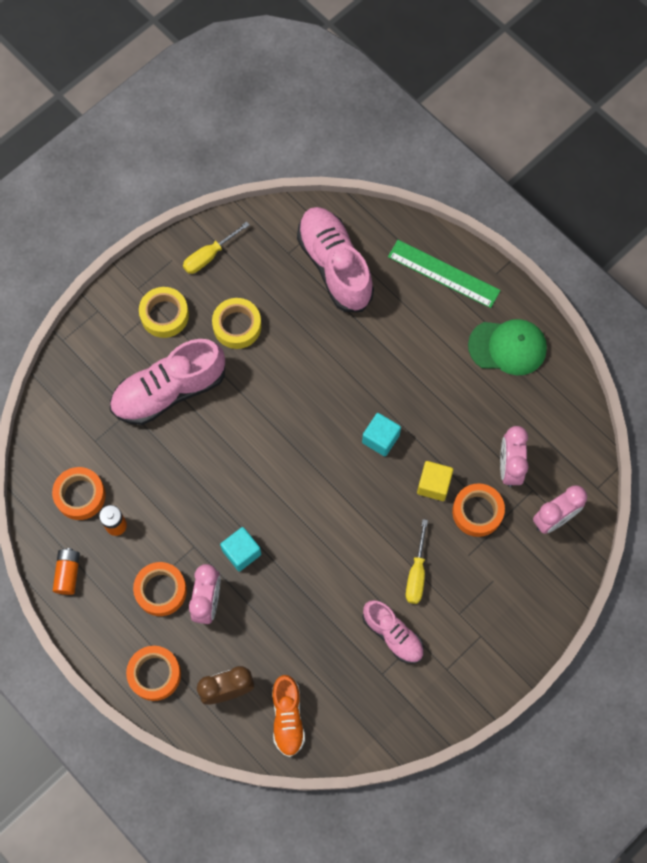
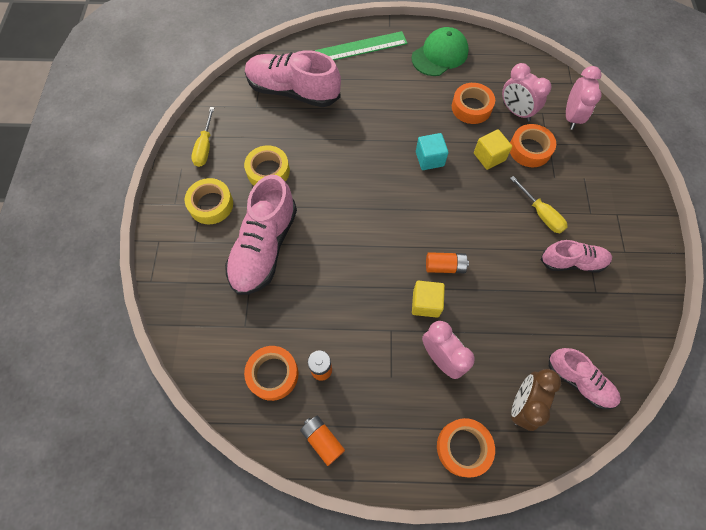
camera: 45 degrees left, 5 degrees down
orange tape [133,562,187,616] -> orange tape moved to [452,83,495,124]
turquoise cube [220,527,261,571] -> yellow cube [412,281,445,318]
orange shoe [272,675,305,757] -> pink shoe [549,348,621,409]
none -> orange battery [426,252,469,273]

